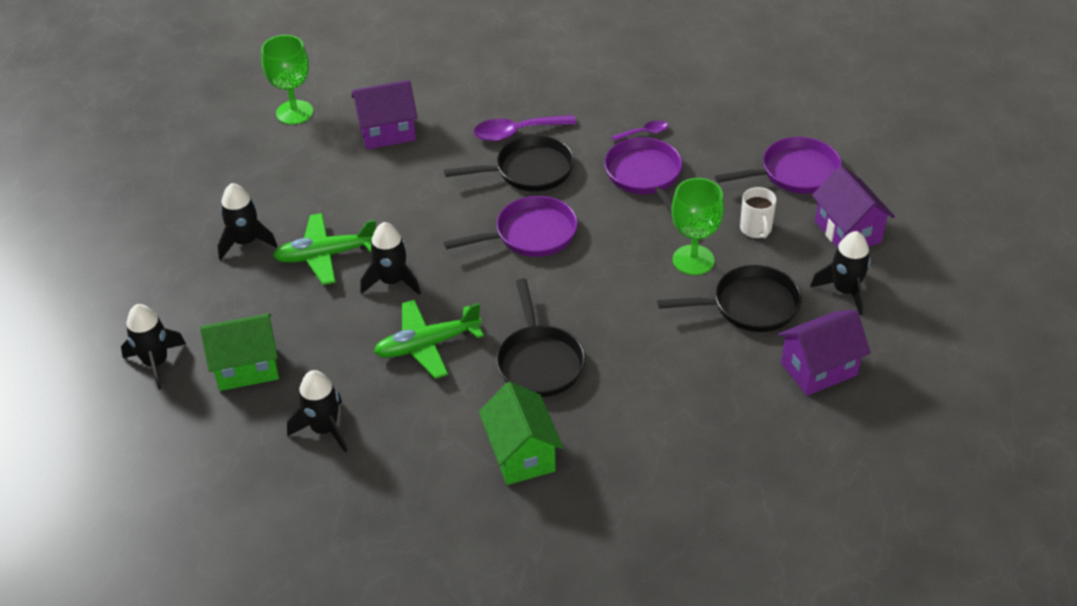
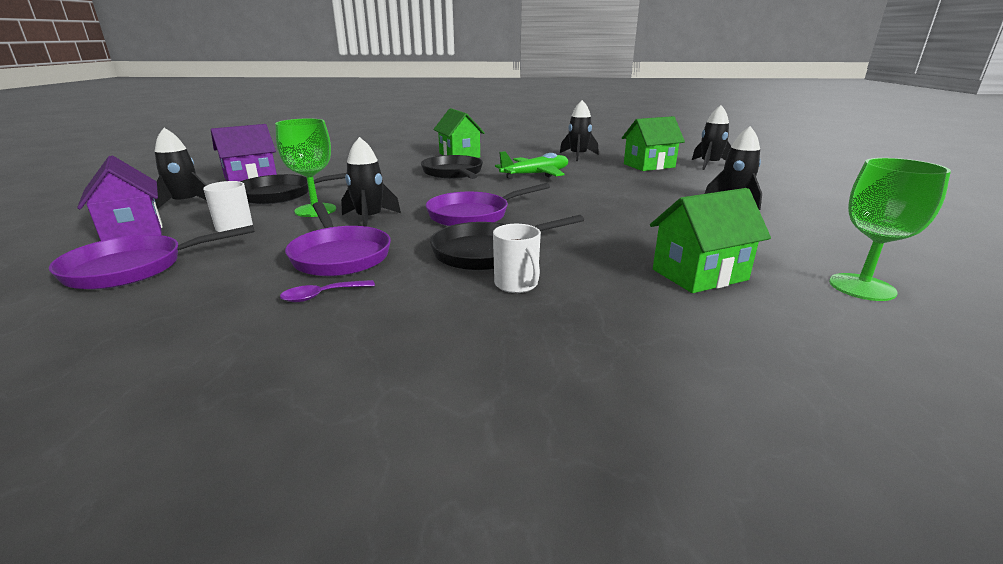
camera: 170 degrees right, 20 degrees down
green plane [273,213,376,285] -> none
purple house [352,80,418,149] -> green house [650,188,771,293]
black rocket [360,222,421,295] -> black rocket moved to [341,137,401,227]
purple spoon [474,115,576,141] -> white mug [493,224,541,293]

